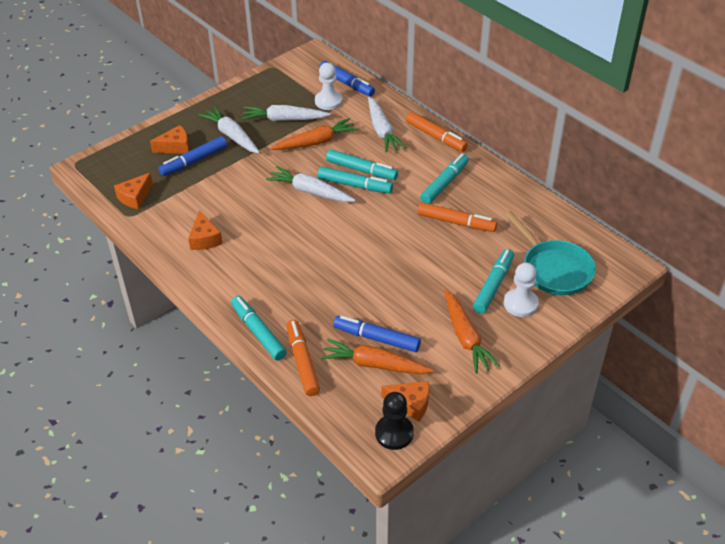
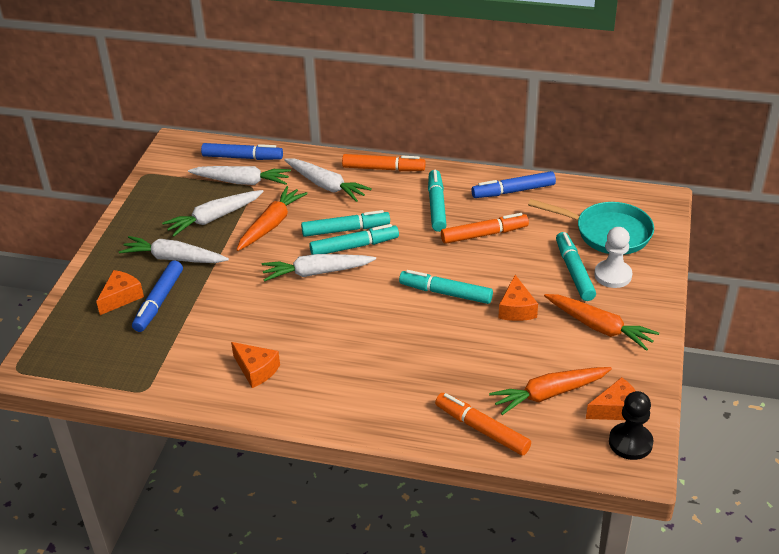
camera: 35 degrees left, 5 degrees down
orange cheese [114,173,153,209] -> orange cheese moved to [498,275,538,321]
turquoise marker [231,296,287,361] -> turquoise marker moved to [399,270,493,304]
white pawn [315,63,342,110] -> white carrot [188,166,291,185]
blue marker [333,316,421,352] -> blue marker moved to [471,171,556,198]

